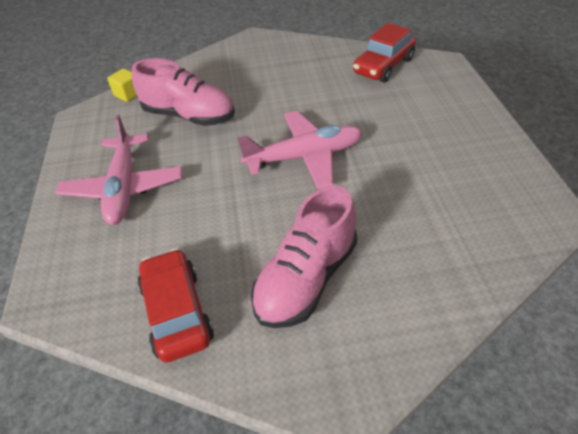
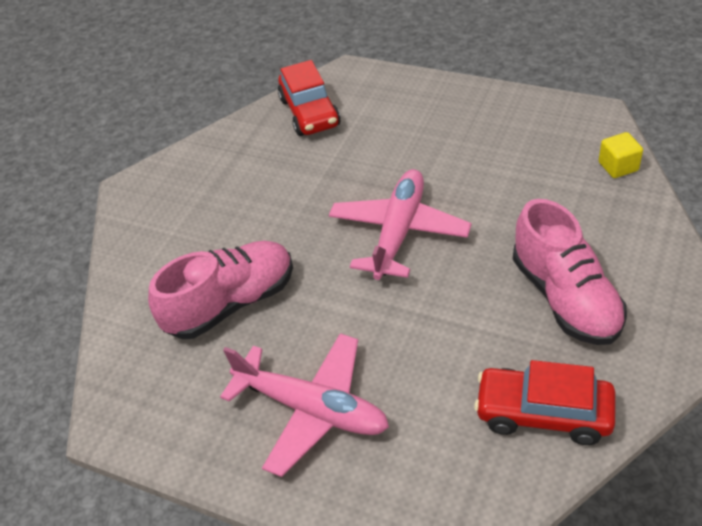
camera: 55 degrees left, 0 degrees up
yellow cube [107,68,137,102] -> yellow cube moved to [599,132,643,178]

